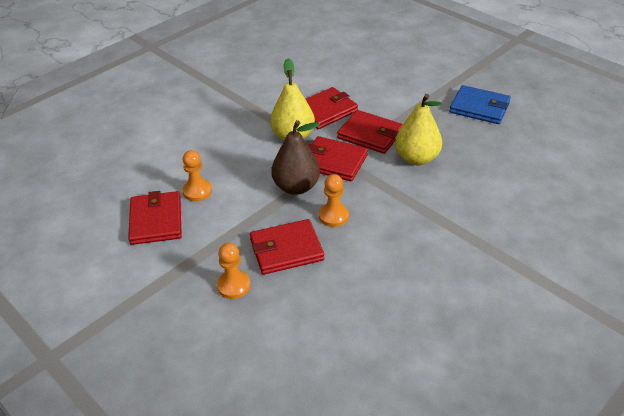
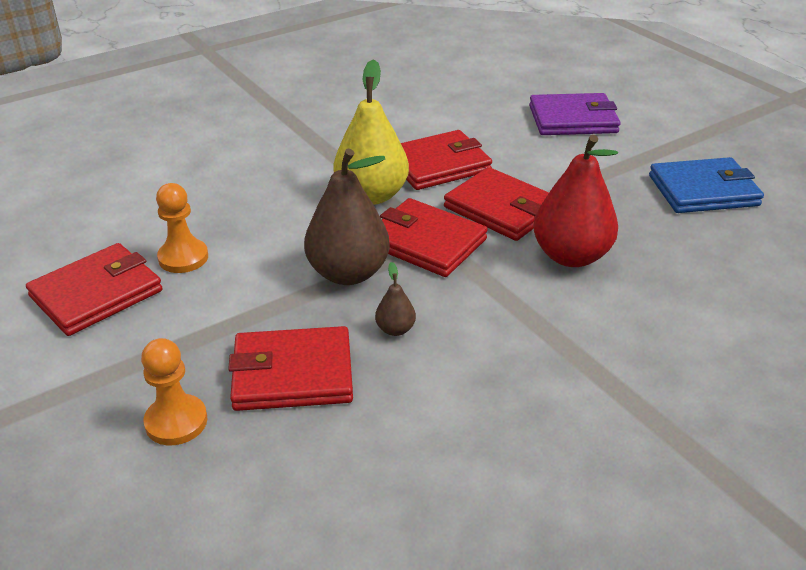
camera: 10 degrees right, 5 degrees down
red wallet [128,191,182,245] -> red wallet turned 45 degrees clockwise [26,243,162,336]
orange pawn [319,174,349,227] -> brown pear [375,262,416,336]
yellow pear [395,94,442,165] -> red pear [533,135,618,267]
blue wallet [449,85,511,124] -> blue wallet turned 45 degrees counterclockwise [649,157,764,213]
none -> purple wallet [529,93,620,135]

